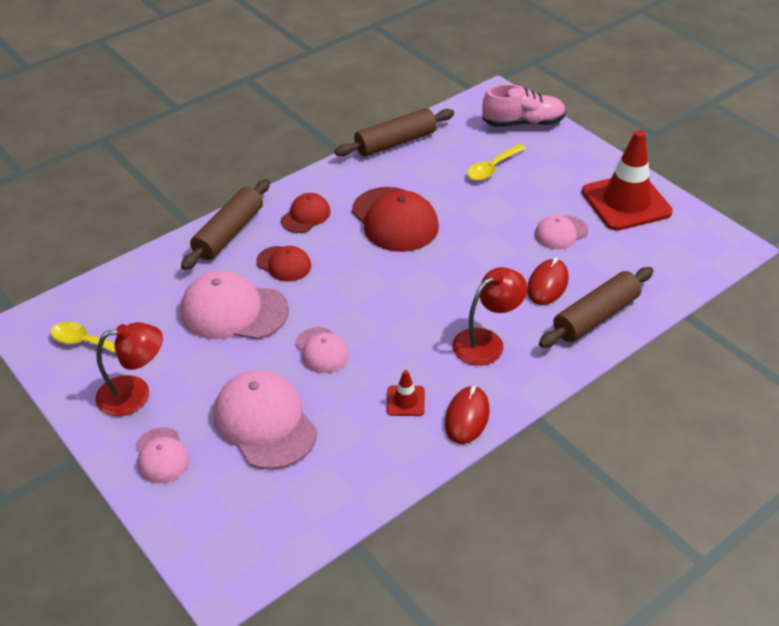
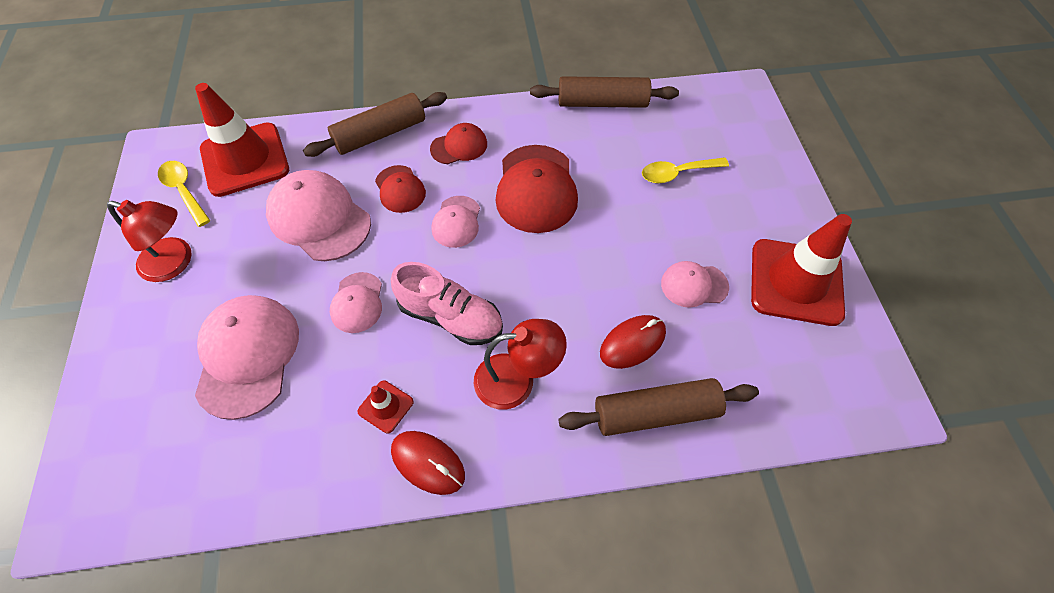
camera: 30 degrees right, 15 degrees up
pink cap [136,427,190,483] -> pink cap moved to [431,196,480,248]
red mouse [445,386,489,444] -> red mouse turned 75 degrees clockwise [391,431,465,495]
pink shoe [482,84,566,127] -> pink shoe moved to [391,262,503,345]
none -> red traffic cone [195,83,289,197]

